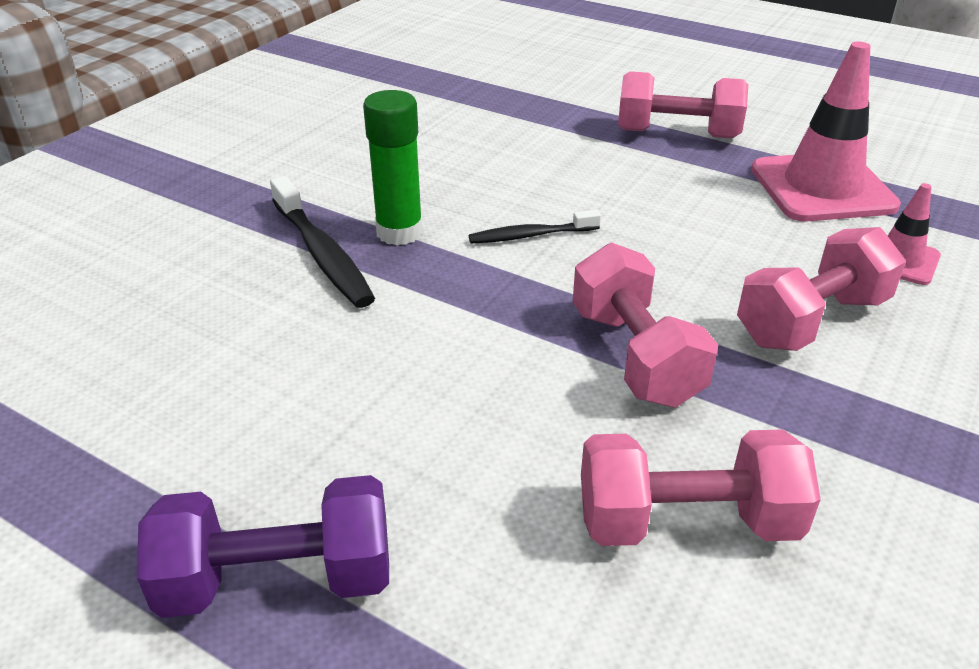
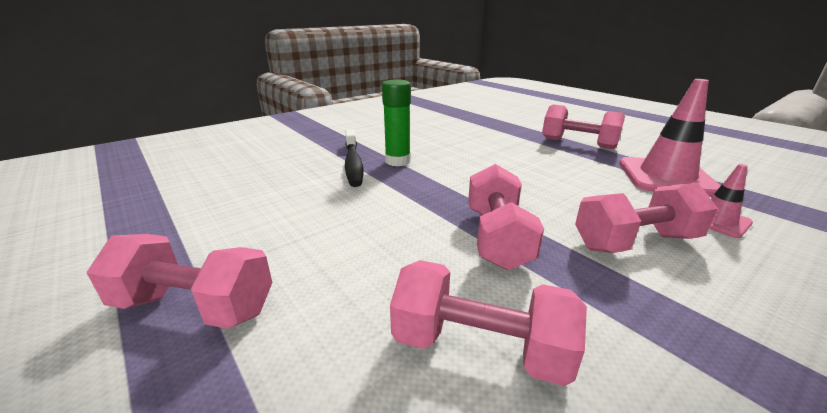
camera: 20 degrees right, 10 degrees down
purple dumbbell [137,475,389,618] -> pink dumbbell [87,234,272,329]
black toothbrush [469,210,601,244] -> none

